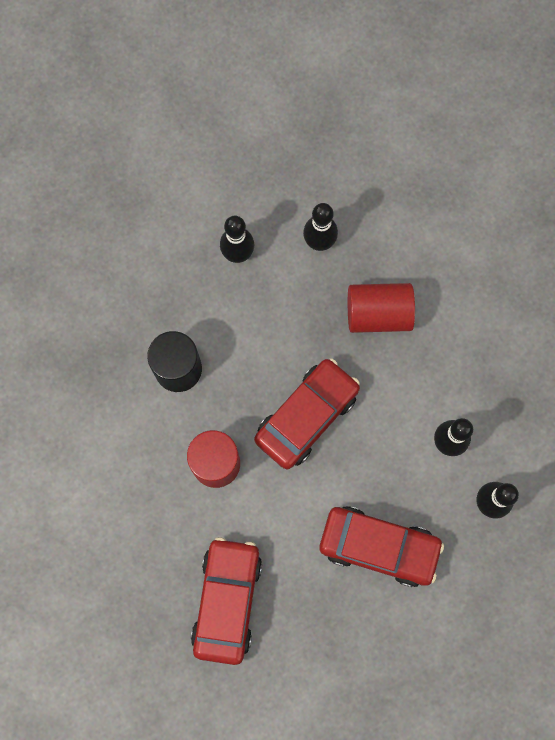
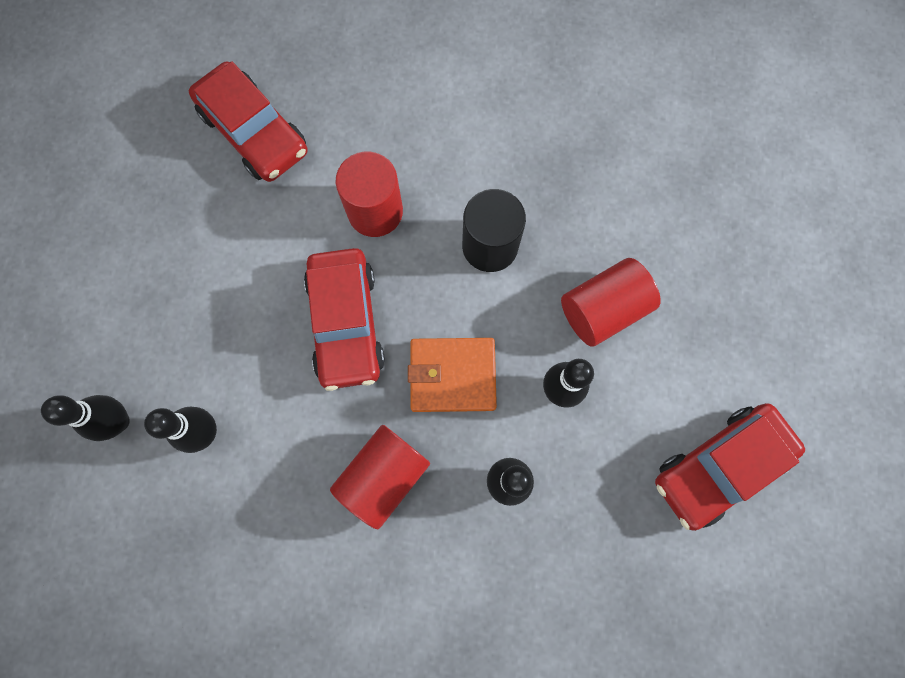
camera: 130 degrees right, 0 degrees up
red car [320,506,444,587] -> red car moved to [655,403,805,531]
none -> orange wallet [408,338,497,412]
none -> red cylinder [561,258,661,347]

